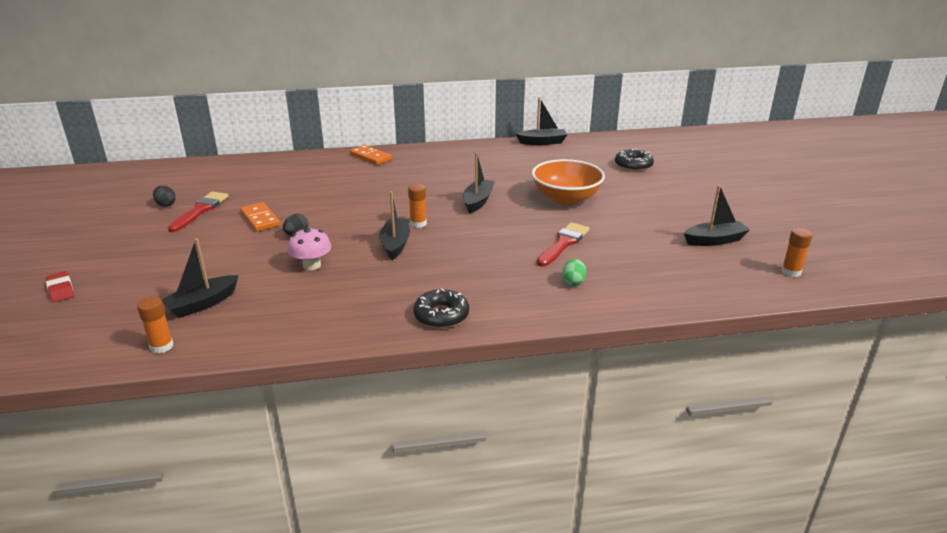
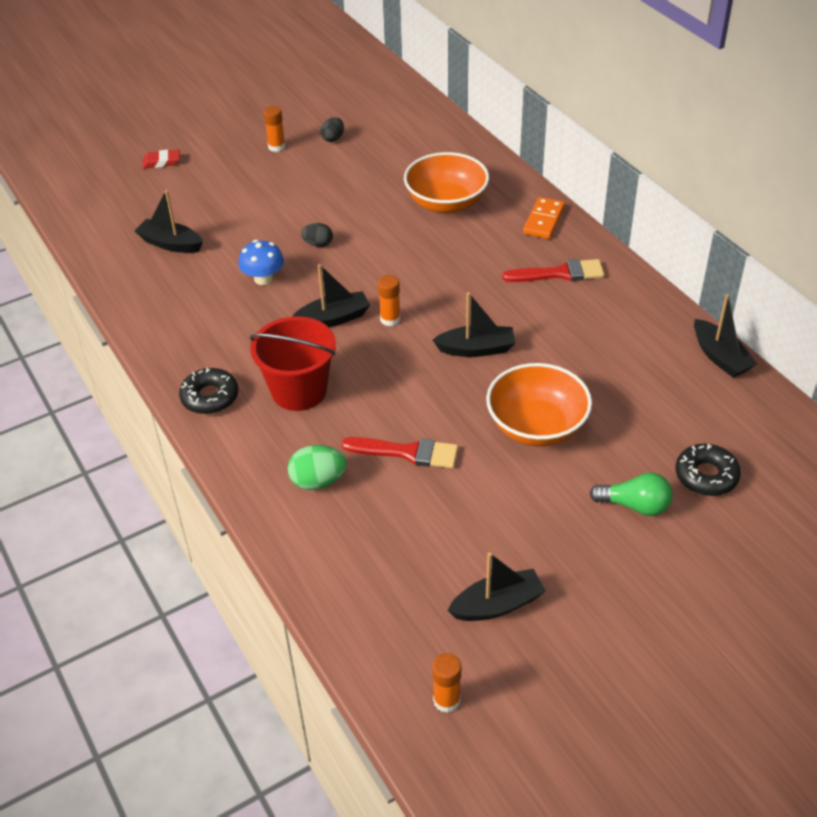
camera: 70 degrees right, 15 degrees up
red eraser [46,271,74,302] -> red eraser turned 45 degrees clockwise [142,149,180,169]
orange glue stick [137,297,173,354] -> orange glue stick moved to [263,106,285,152]
red brush [168,192,228,232] -> red brush moved to [502,259,604,282]
orange domino [240,202,280,231] -> none
pink mushroom [288,227,331,270] -> blue mushroom [238,240,284,285]
green egg [562,259,587,286] -> green egg [288,445,347,490], size x1.51
black boat [684,185,750,246] -> black boat turned 75 degrees counterclockwise [447,552,546,621]
none -> red bucket [249,316,336,411]
none -> orange bowl [404,152,489,214]
none -> green light bulb [589,473,673,516]

